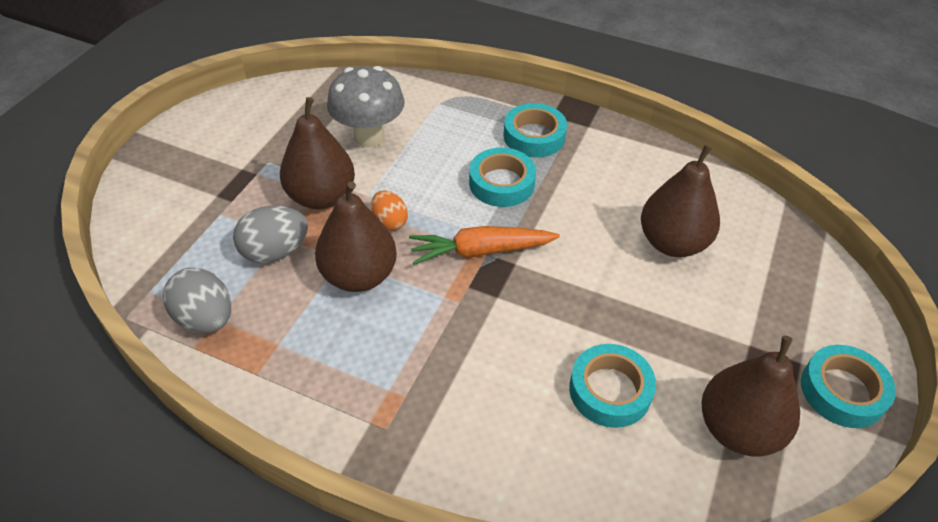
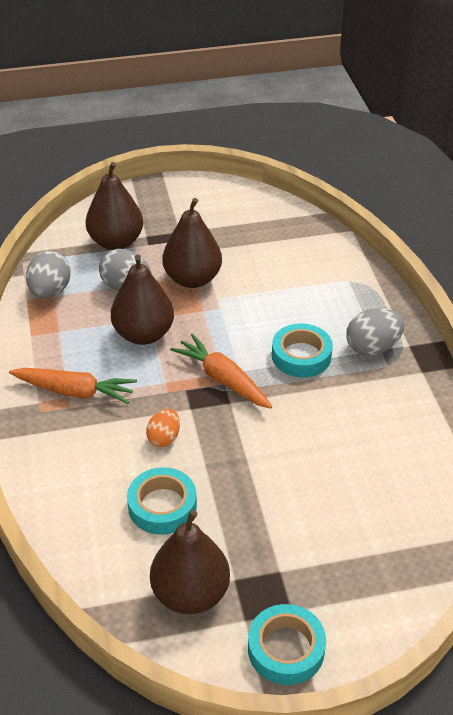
camera: 55 degrees right, 5 degrees down
grey mushroom [327,66,404,147] -> none
orange egg [371,191,408,230] -> orange egg moved to [146,409,180,447]
turquoise tape [503,103,567,157] -> grey egg [346,309,404,356]
brown pear [641,144,720,257] -> brown pear moved to [86,162,143,250]
none -> orange carrot [9,368,137,404]

